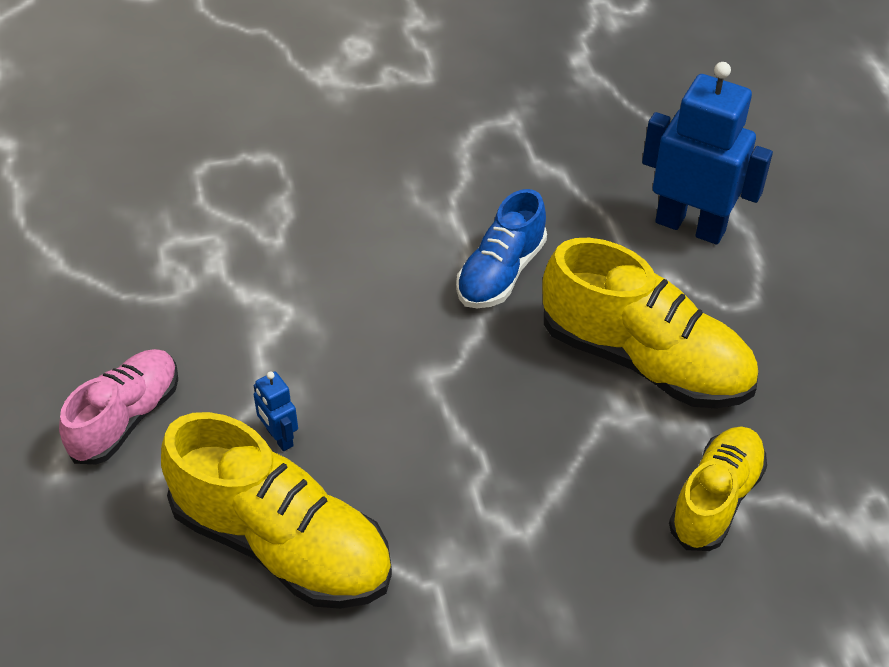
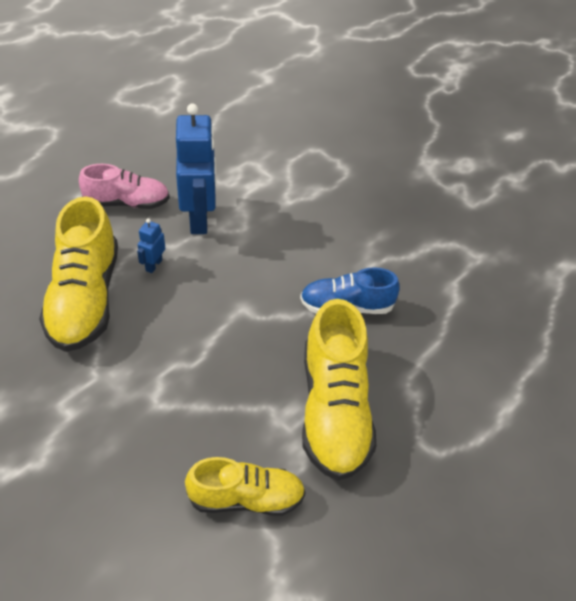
camera: 55 degrees right, 0 degrees up
blue robot [642,62,773,245] -> blue robot moved to [176,103,216,234]

